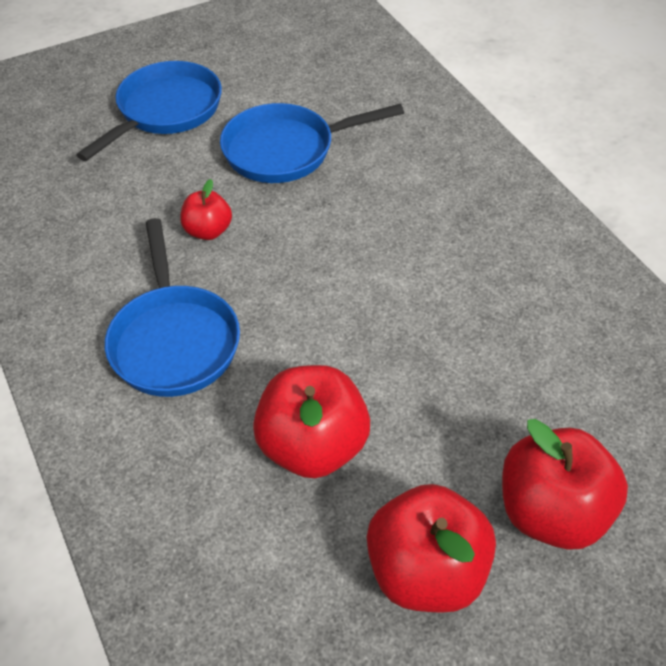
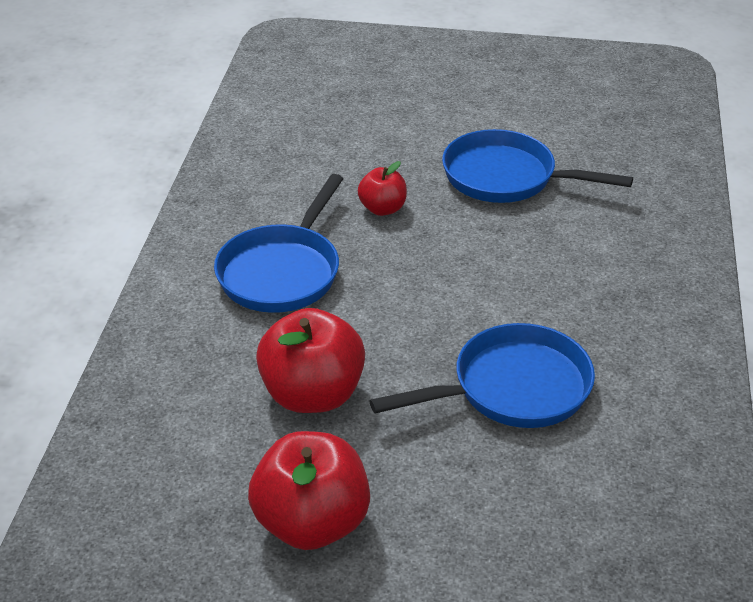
camera: 35 degrees right, 10 degrees down
blue pan [76,61,222,161] -> blue pan moved to [369,323,595,428]
red apple [502,419,628,550] -> none

